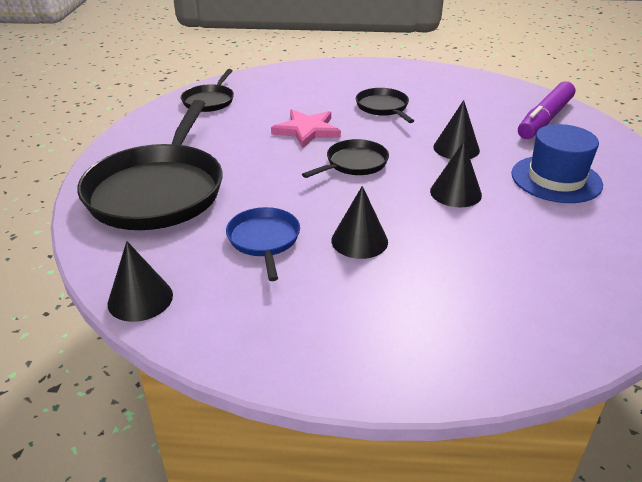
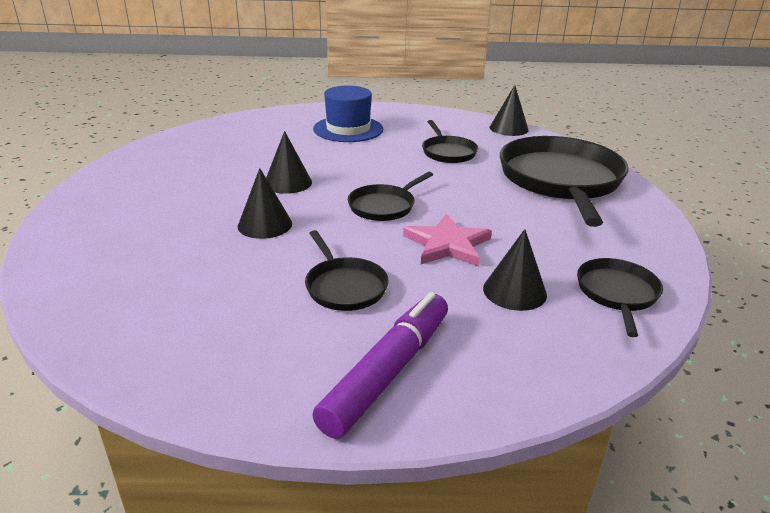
camera: 175 degrees right, 5 degrees down
blue pan [226,207,300,281] -> black pan [422,120,478,163]
black cone [331,186,388,259] -> black cone moved to [483,229,547,311]
blue hat [511,124,603,203] -> blue hat moved to [313,86,383,142]
purple marker [518,81,575,139] -> purple marker moved to [312,292,448,439]

